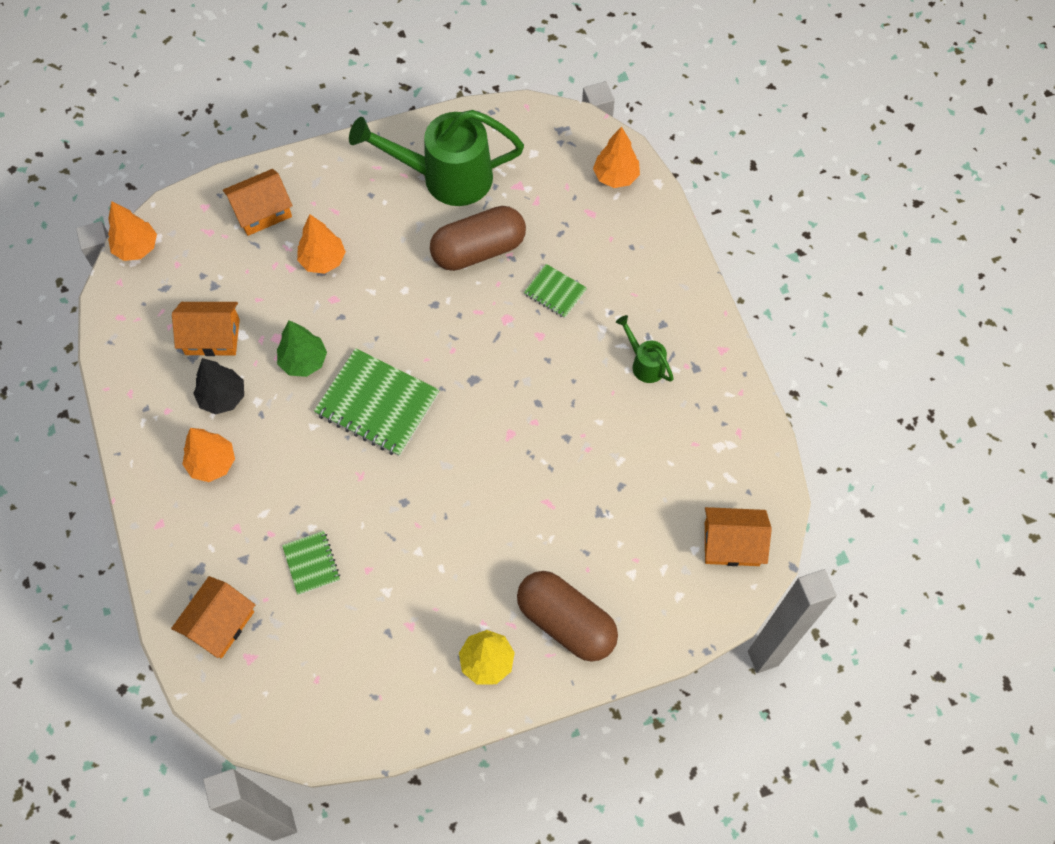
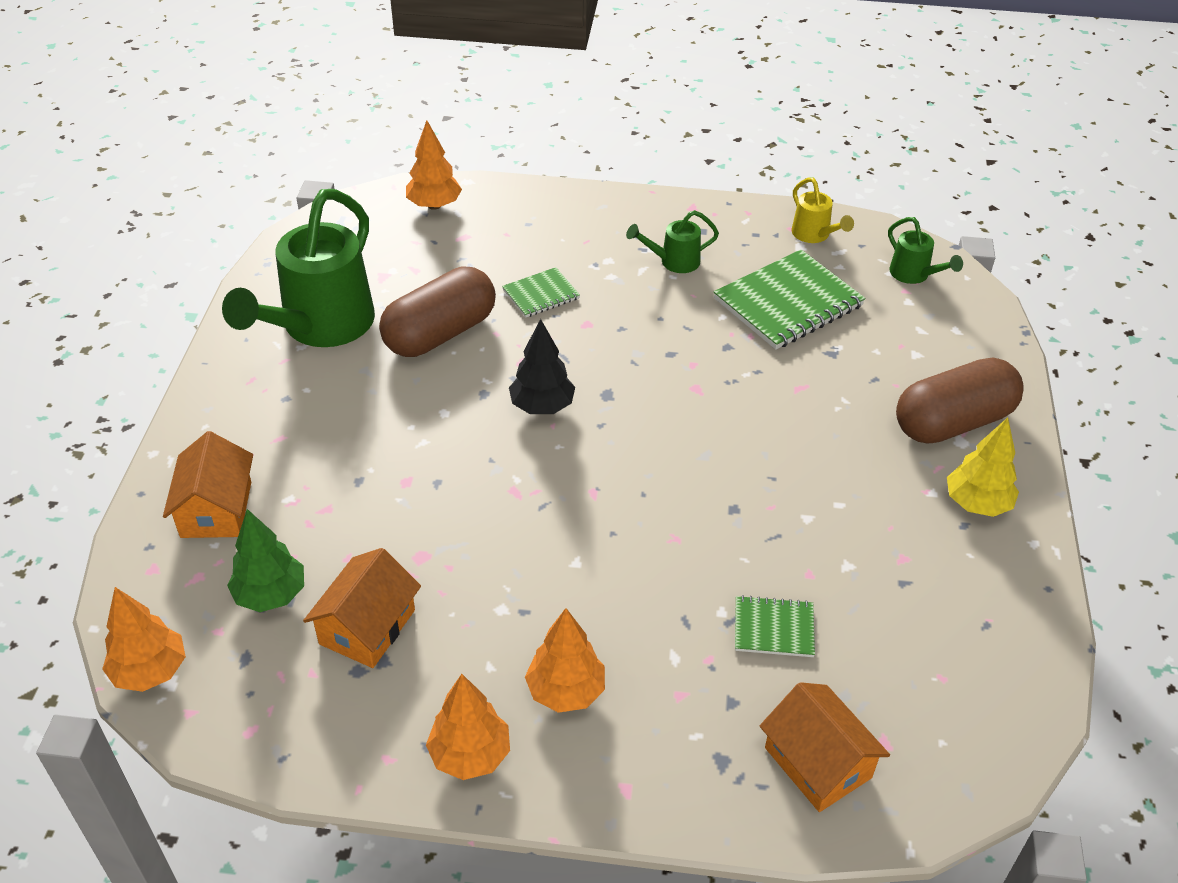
camera: 65 degrees left, 20 degrees down
black tree [193,358,244,415] -> black tree moved to [509,319,575,414]
green tree [277,320,327,377] -> green tree moved to [227,509,304,612]
orange tree [297,214,346,274] -> orange tree moved to [426,674,510,780]
green notebook [314,348,440,456] -> green notebook moved to [714,249,865,350]
brown capsule [430,206,526,271] -> brown capsule turned 45 degrees clockwise [379,266,496,357]
orange house [705,507,772,566] -> green watering can [888,217,963,284]
none -> yellow watering can [792,177,854,243]

